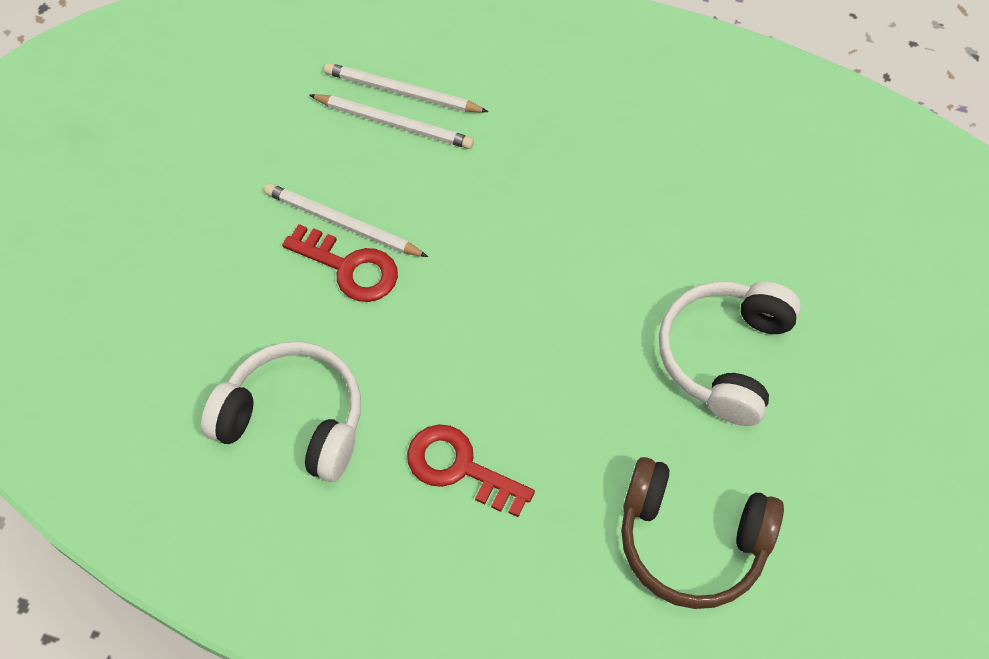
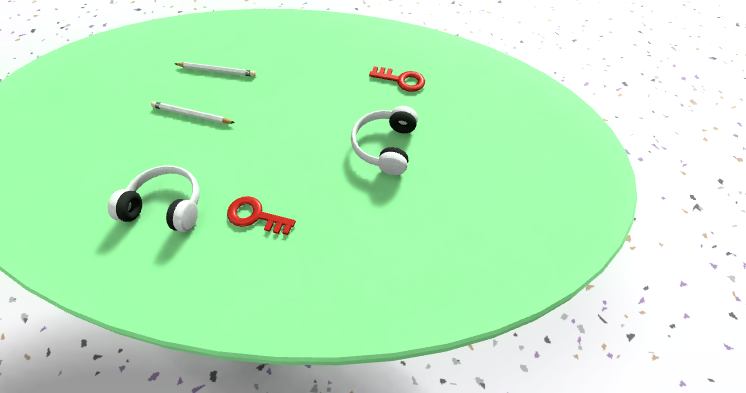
camera: 10 degrees left, 5 degrees down
red key [282,224,398,302] -> red key moved to [369,66,425,92]
white pencil [324,63,489,113] -> none
brown headphones [621,457,784,609] -> none

